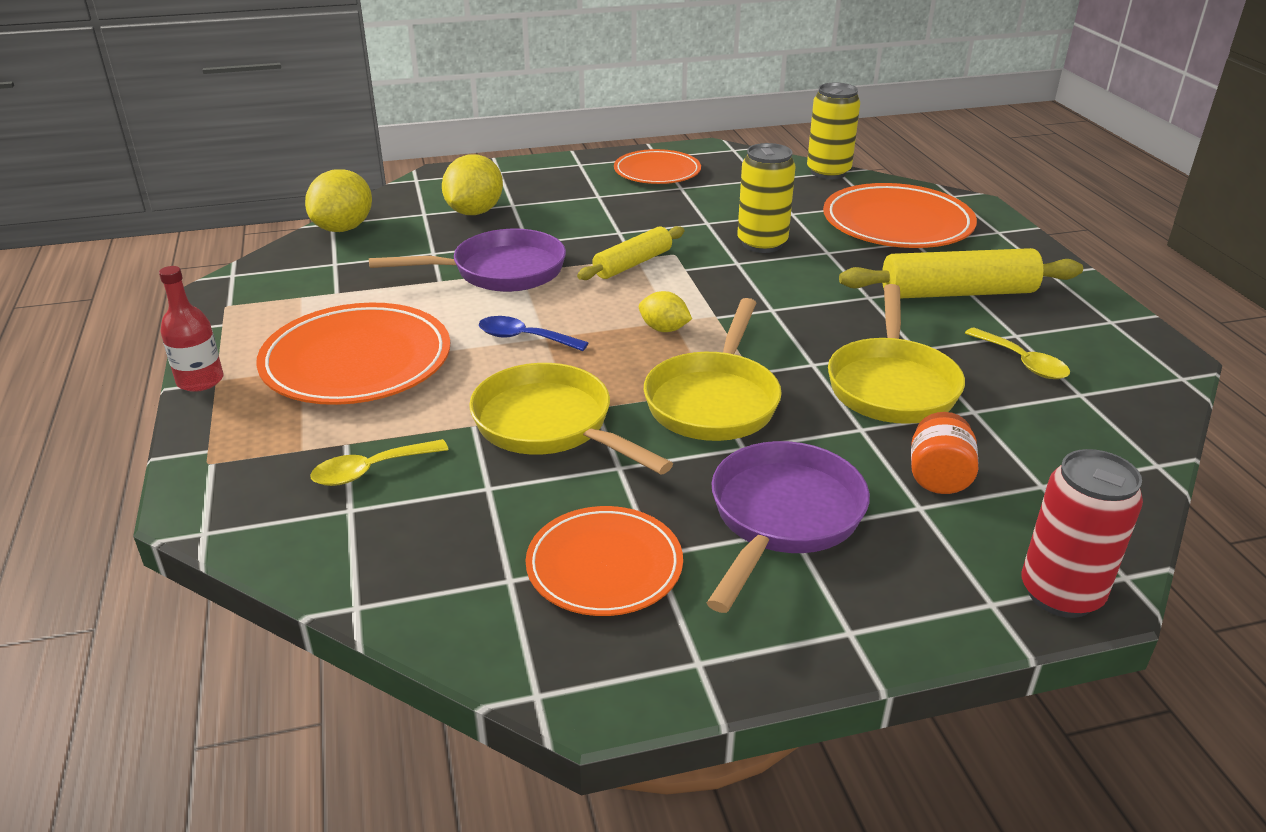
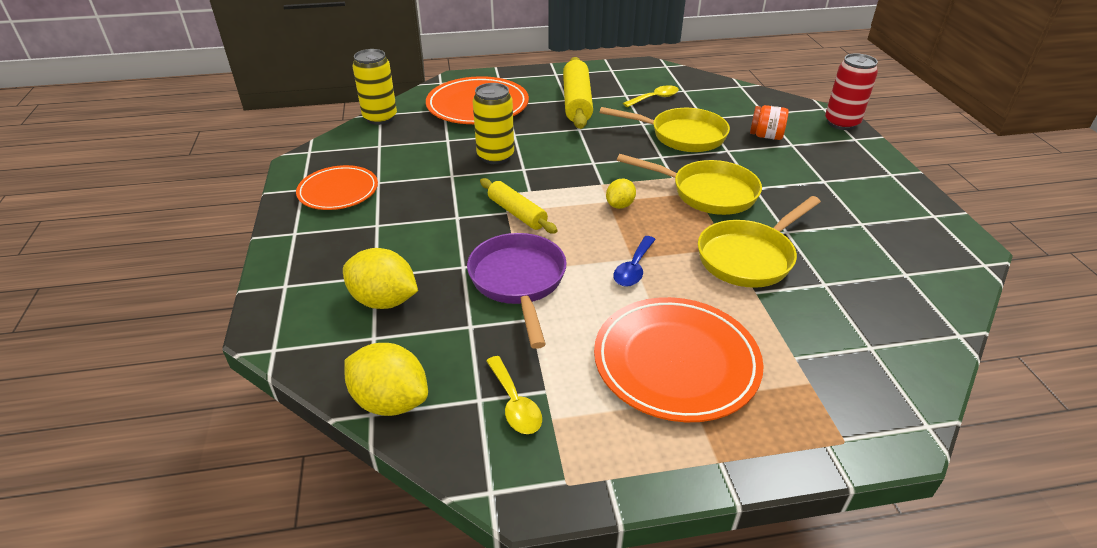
camera: 85 degrees left, 5 degrees up
red bottle [159,266,224,392] -> none
yellow spoon [310,439,449,486] -> yellow spoon moved to [486,356,542,434]
orange plate [526,506,683,616] -> none
purple pan [707,441,870,613] -> none

